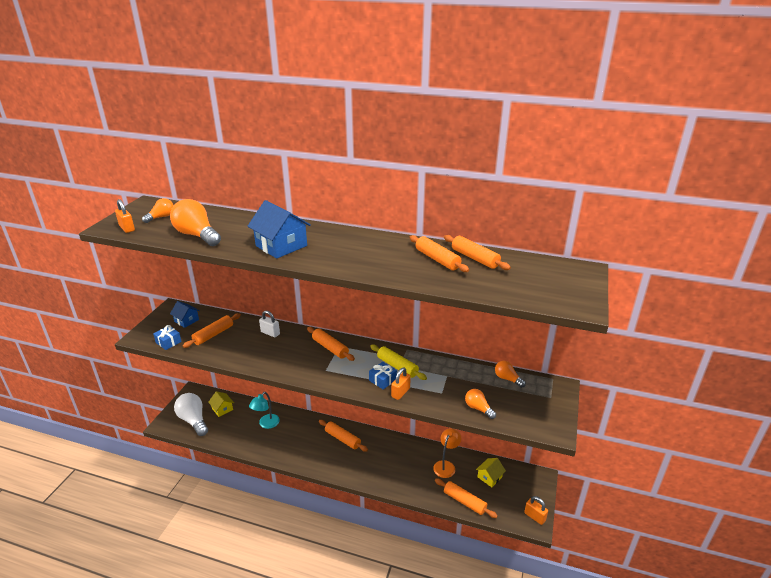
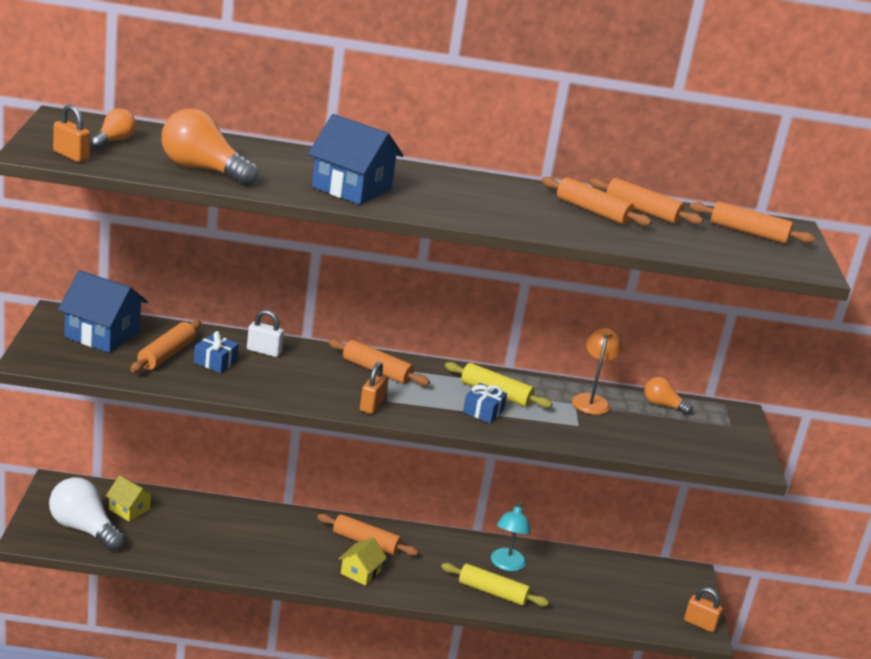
camera: 20 degrees left, 5 degrees down
blue gift [153,325,182,350] -> blue gift moved to [194,331,239,373]
blue house [170,301,200,328] -> blue house [58,270,148,353], size x1.73
turquoise lamp [249,392,280,429] -> turquoise lamp moved to [491,502,531,571]
orange padlock [391,368,411,400] -> orange padlock moved to [360,362,387,414]
orange lamp [433,428,461,478] -> orange lamp moved to [572,328,622,415]
orange rolling pin [435,478,498,518] -> orange rolling pin moved to [690,201,815,244]
orange light bulb [465,389,496,419] -> none
yellow house [476,458,506,487] -> yellow house moved to [339,537,387,586]
none -> yellow rolling pin [441,563,549,606]

